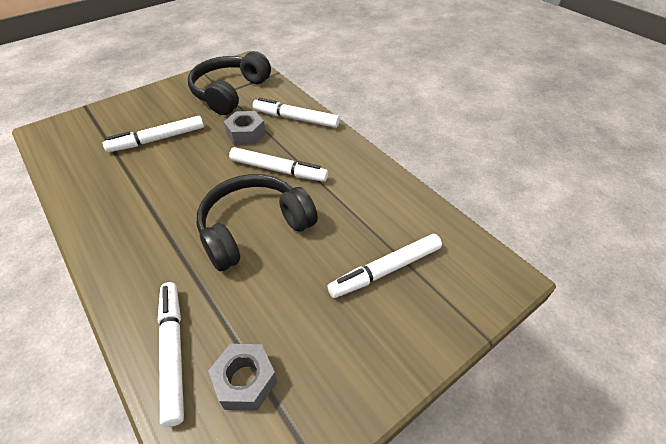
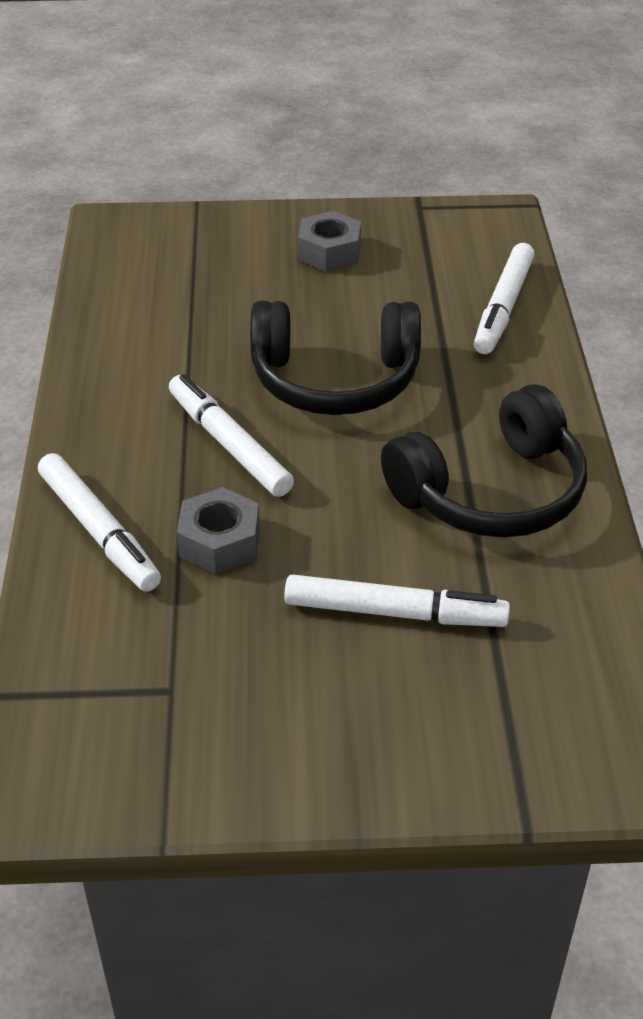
camera: 145 degrees left, 5 degrees down
black headphones [188,51,271,115] -> black headphones moved to [381,384,587,538]
grey nut [208,344,277,411] -> grey nut moved to [298,211,361,272]
white marker [327,234,442,298] -> none

